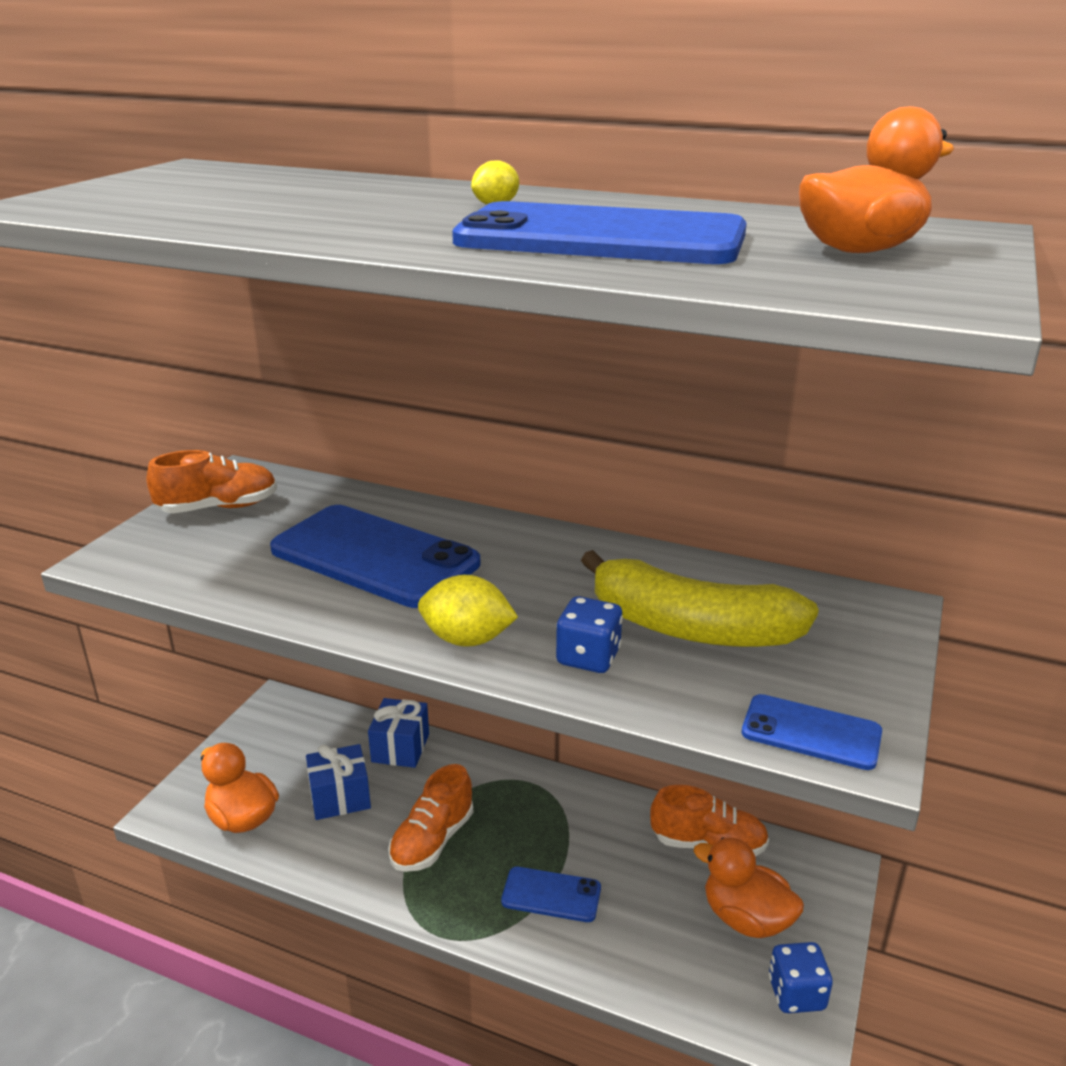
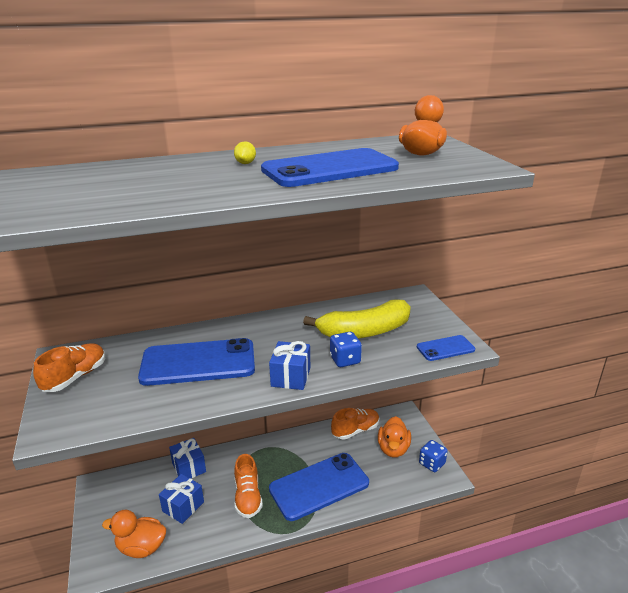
camera: 40 degrees left, 0 degrees up
yellow lemon [418,575,518,647] -> blue gift [269,341,310,390]
blue phone [501,867,601,922] -> blue phone [269,453,369,521], size x2.00
orange duck [694,837,804,938] -> orange duck turned 75 degrees counterclockwise [378,416,411,458]

